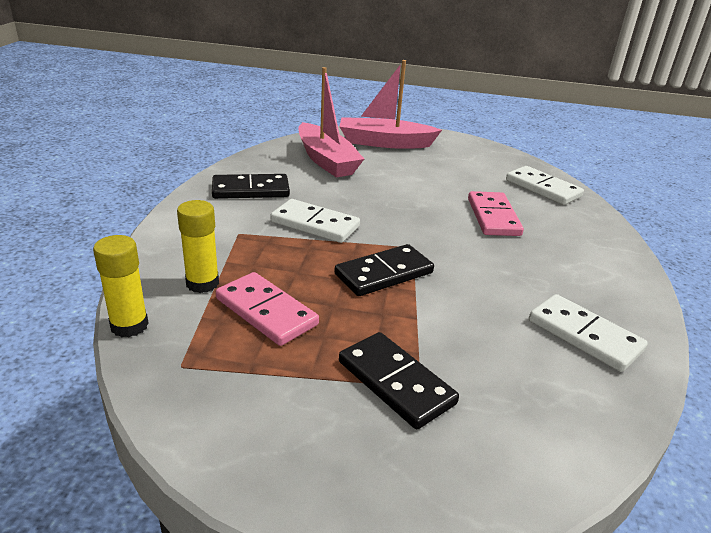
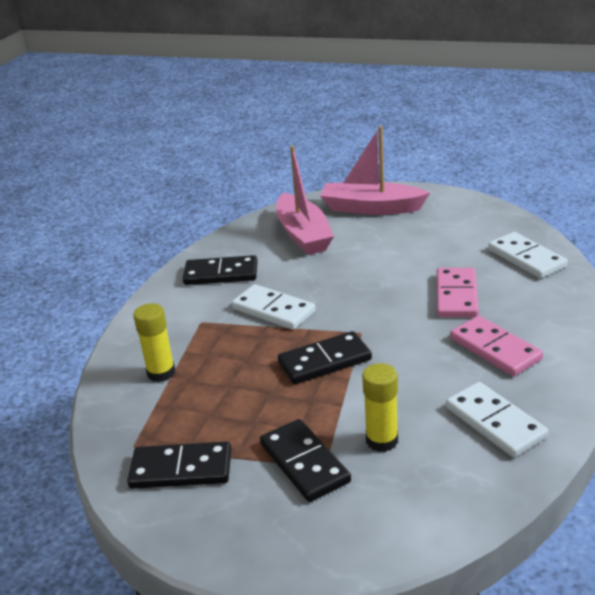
camera: 15 degrees right, 0 degrees up
yellow glue stick [93,235,149,337] -> yellow glue stick moved to [362,363,398,452]
pink domino [216,272,319,346] -> pink domino moved to [450,316,543,376]
none -> black domino [127,441,231,489]

